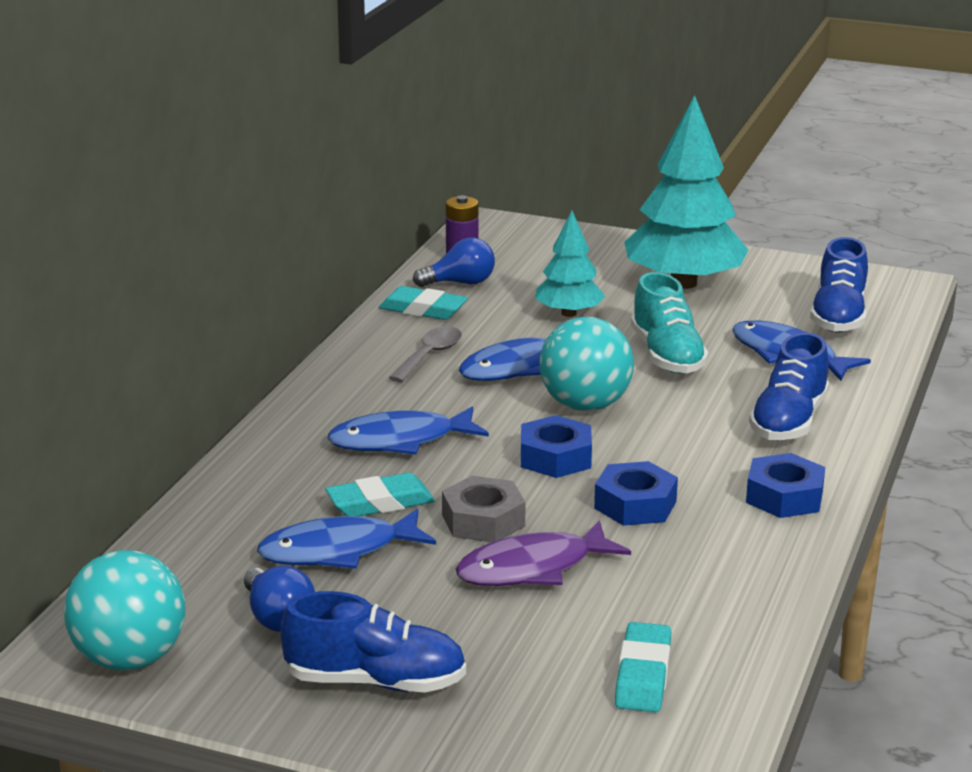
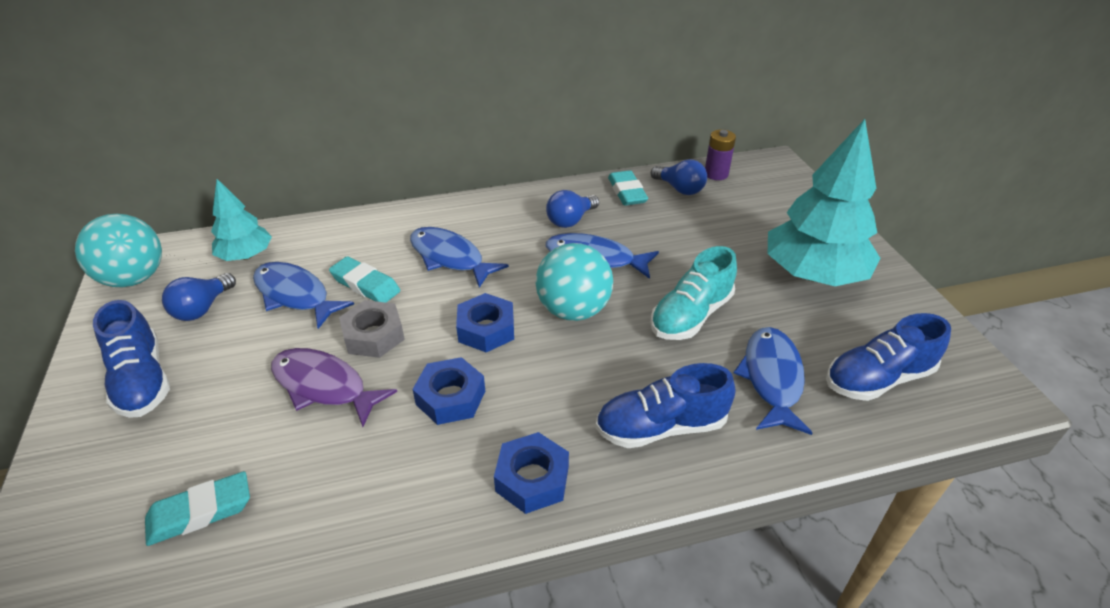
camera: 55 degrees right, 15 degrees up
grey spoon [389,327,462,382] -> blue light bulb [546,190,599,228]
turquoise tree [535,210,605,317] -> turquoise tree moved to [211,179,272,261]

